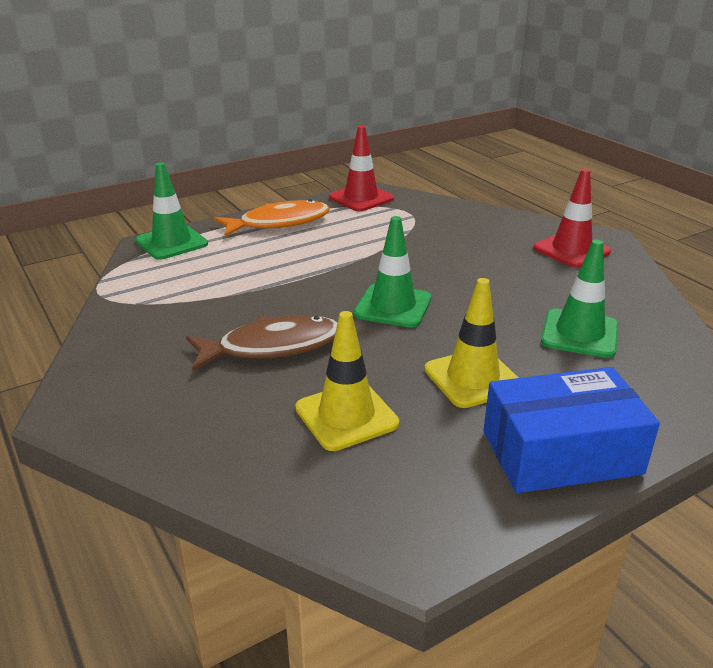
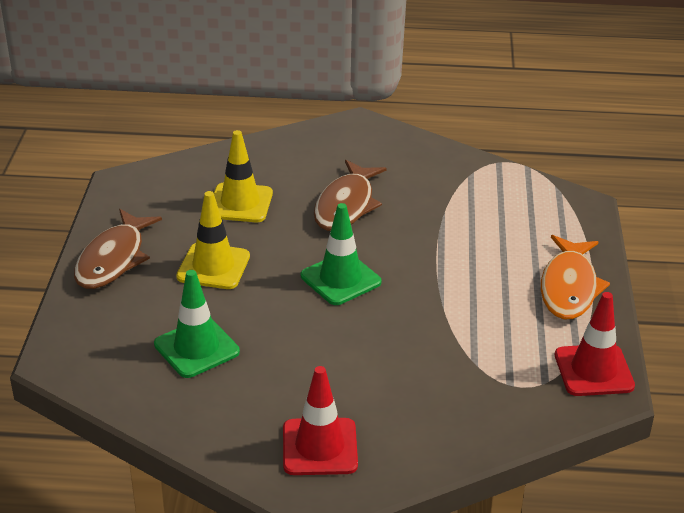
camera: 125 degrees right, 5 degrees up
green traffic cone [136,162,208,260] -> none
blue box [484,367,660,493] -> brown fish [74,209,162,289]

